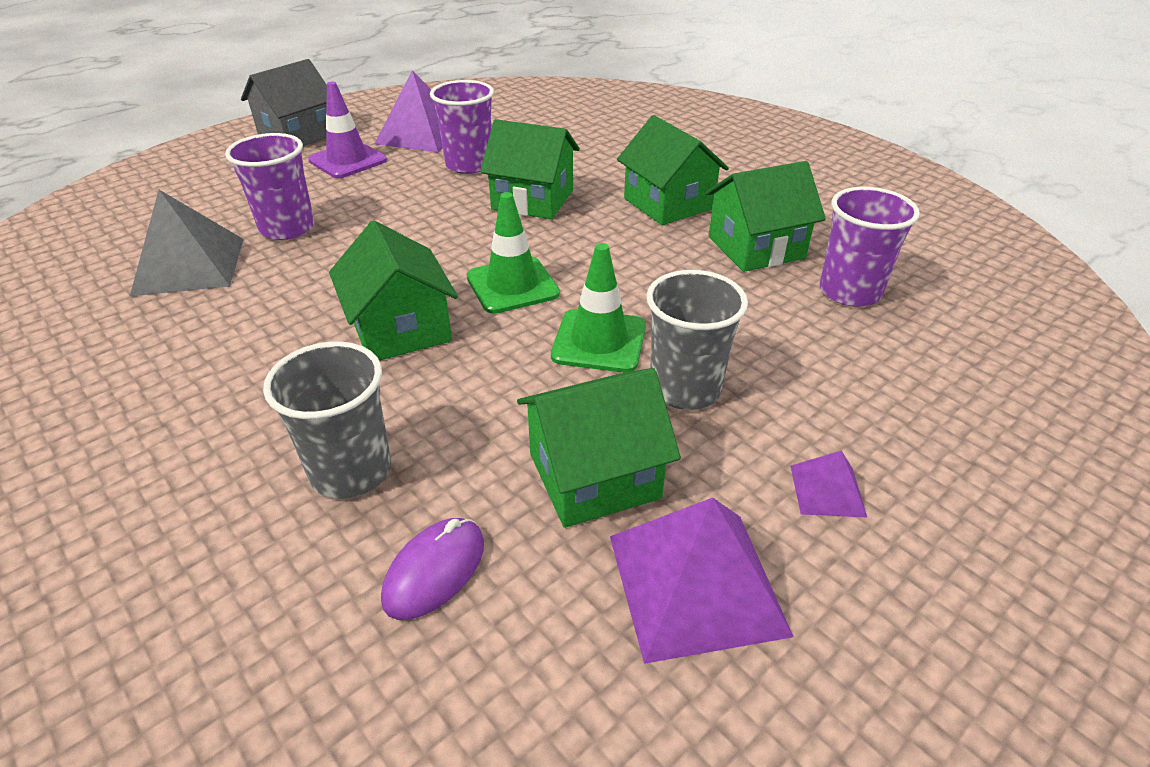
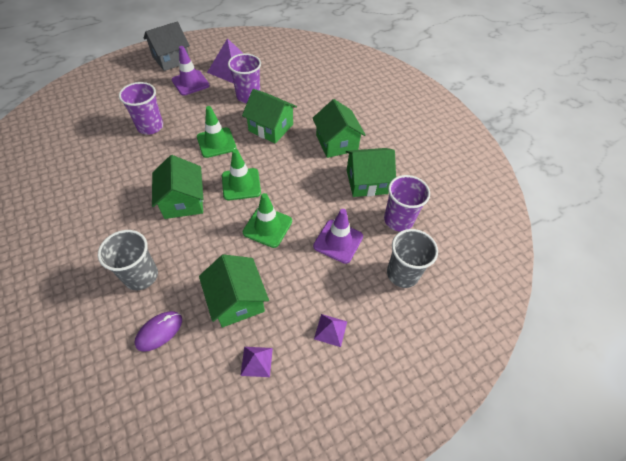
camera: 10 degrees right, 15 degrees up
grey pyramid [130,190,244,296] -> none
green house [517,368,681,528] -> green house turned 75 degrees clockwise [199,254,269,327]
purple pyramid [610,498,794,664] -> purple pyramid [240,347,273,377], size x0.49
grey cup [646,270,748,410] -> grey cup moved to [387,229,438,288]
none -> green traffic cone [197,106,237,158]
none -> purple traffic cone [313,209,363,264]

